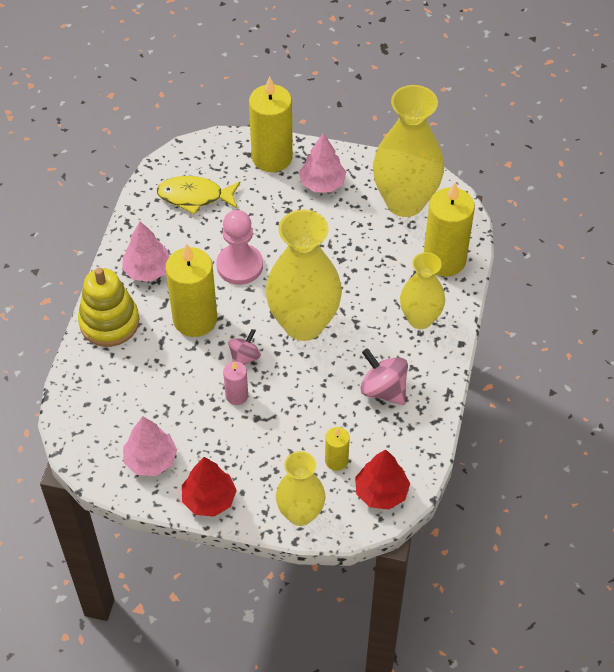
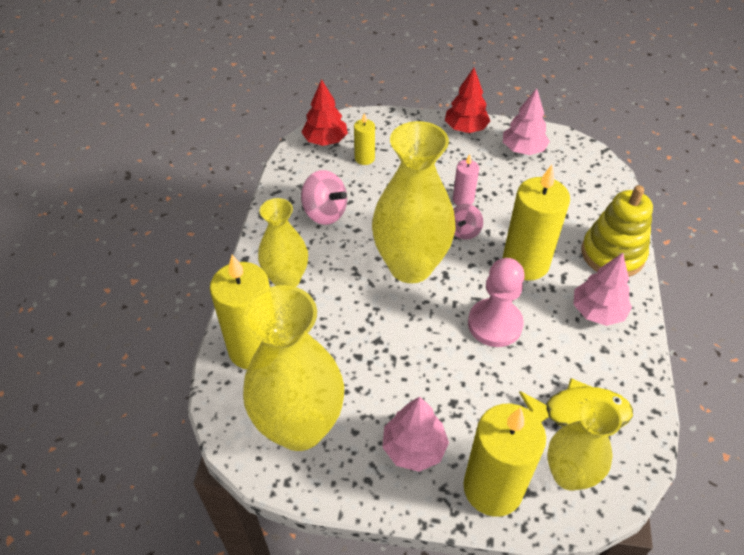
camera: 175 degrees right, 5 degrees down
yellow vase [276,451,325,526] -> yellow vase moved to [547,398,622,491]

